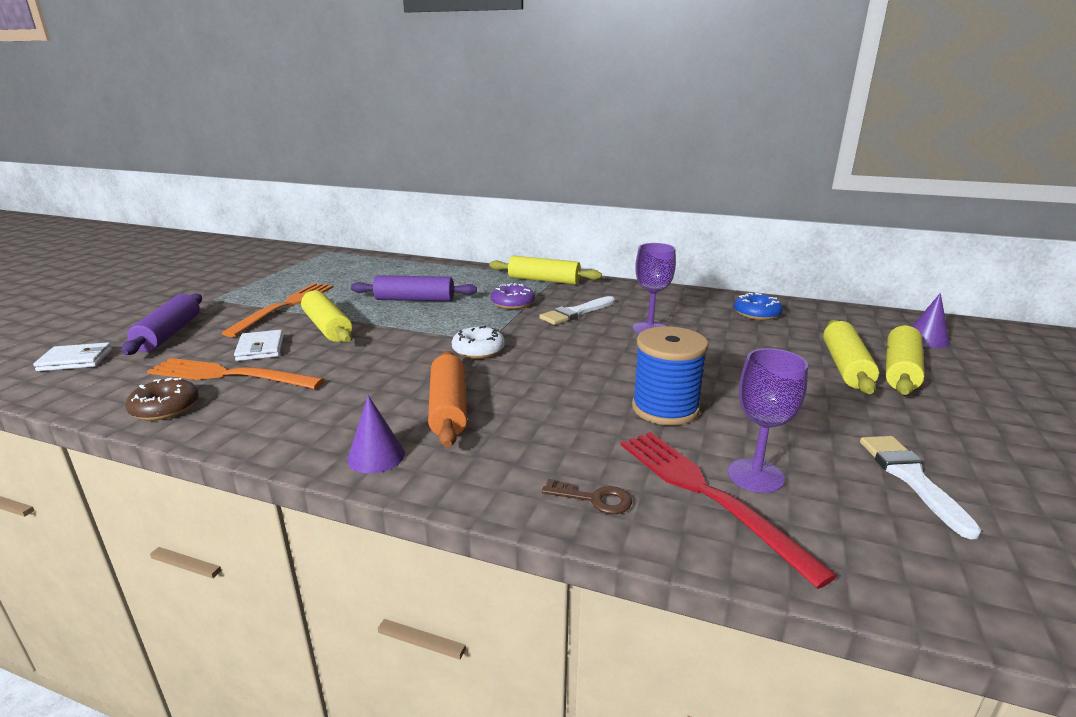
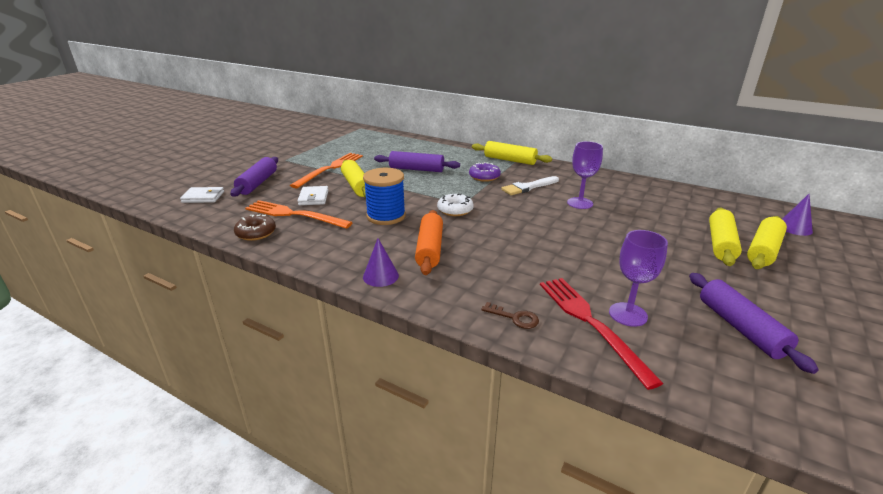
camera: 10 degrees right, 5 degrees up
blue spool [632,326,709,426] -> blue spool moved to [363,168,406,225]
blue donut [734,292,783,320] -> none
white brush [860,436,981,539] -> purple rolling pin [689,273,819,374]

